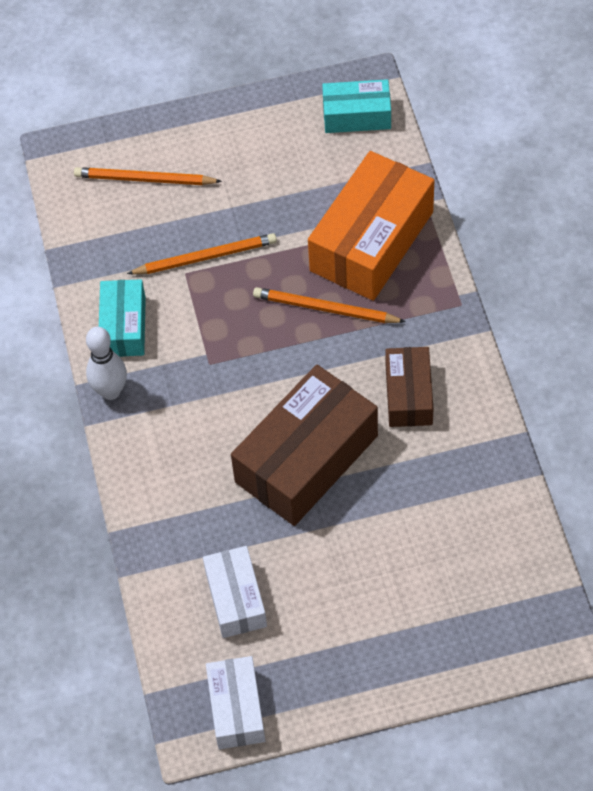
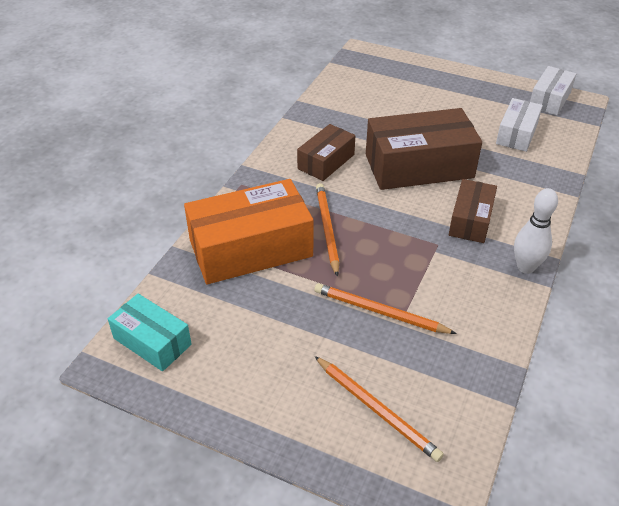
camera: 145 degrees left, 15 degrees down
turquoise box [99,279,146,357] -> none
orange pencil [253,287,406,323] -> orange pencil turned 150 degrees counterclockwise [316,183,339,277]
none -> brown box [449,179,497,243]

